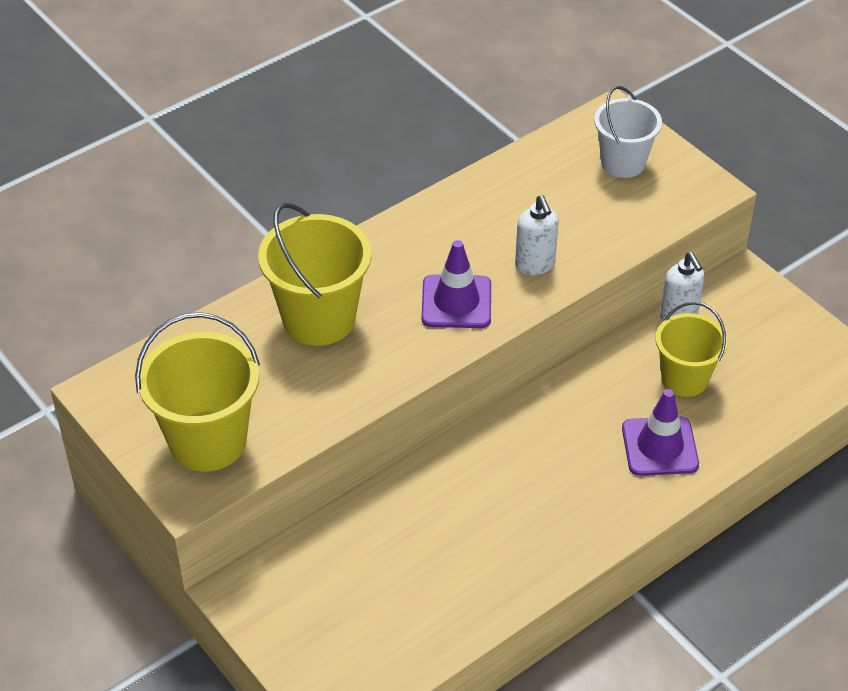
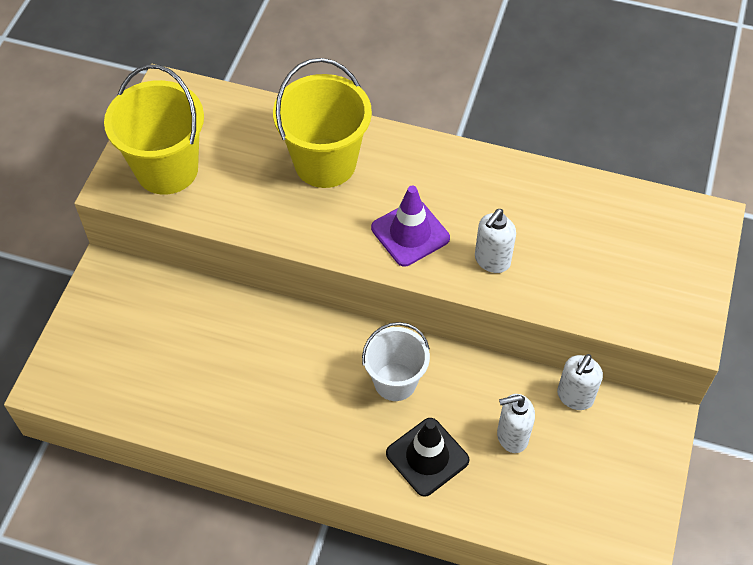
camera: 55 degrees right, 10 degrees up
white bucket [594,86,662,178] -> white bucket moved to [362,322,430,401]
purple traffic cone [622,389,699,476] -> black traffic cone [386,418,469,497]
yellow bucket [655,302,727,397] -> white soap dispenser [497,394,535,453]

